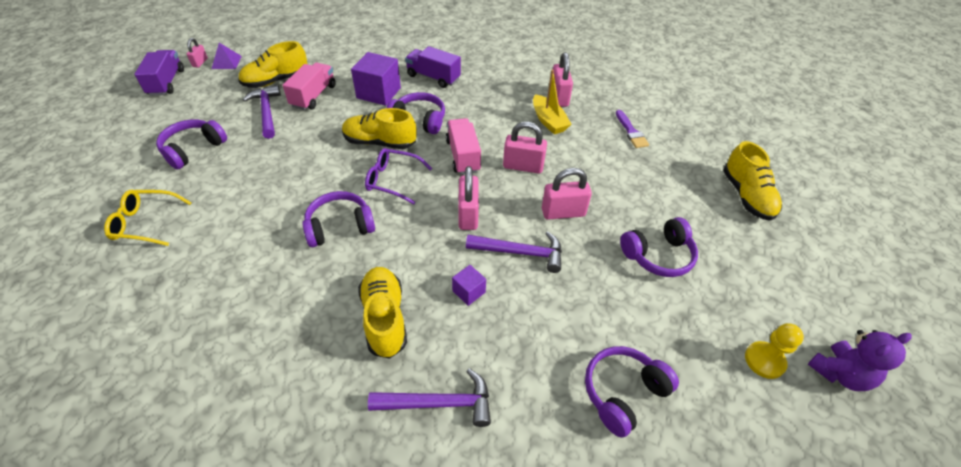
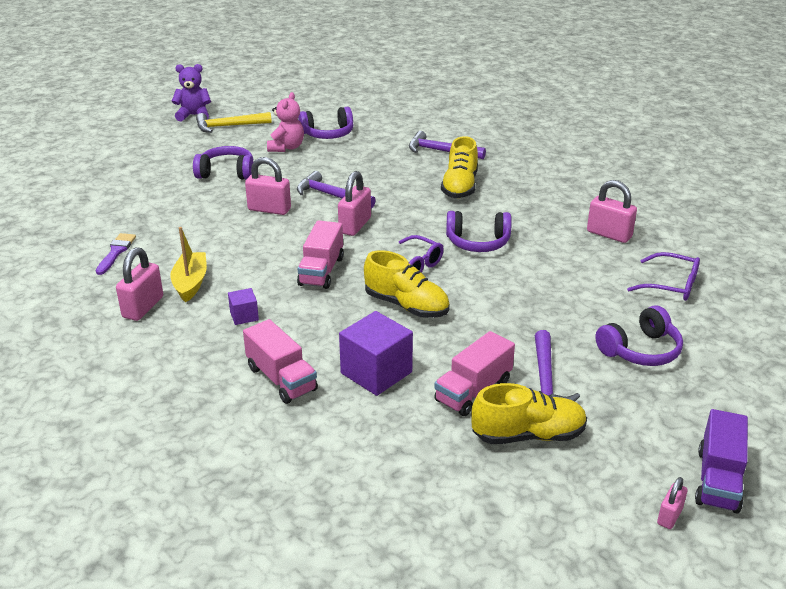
camera: 155 degrees left, 15 degrees down
yellow glasses [104,190,191,246] -> purple glasses [627,252,700,301]
purple pyramid [212,43,242,69] -> none
purple headphones [386,92,445,134] -> none
purple truck [405,46,461,88] -> pink truck [243,319,318,404]
purple cube [452,265,486,306] -> purple cube moved to [228,288,259,325]
pink padlock [503,122,547,174] -> pink padlock moved to [587,180,637,243]
yellow shoe [723,141,782,221] -> none
yellow pawn [745,323,804,379] -> yellow hammer [196,112,272,133]
none -> pink teddy bear [267,92,304,152]

